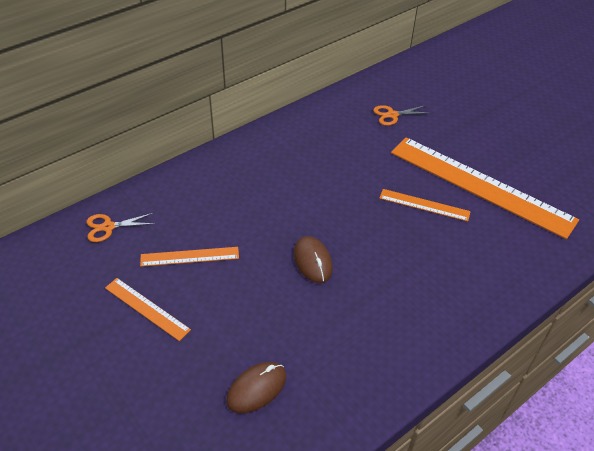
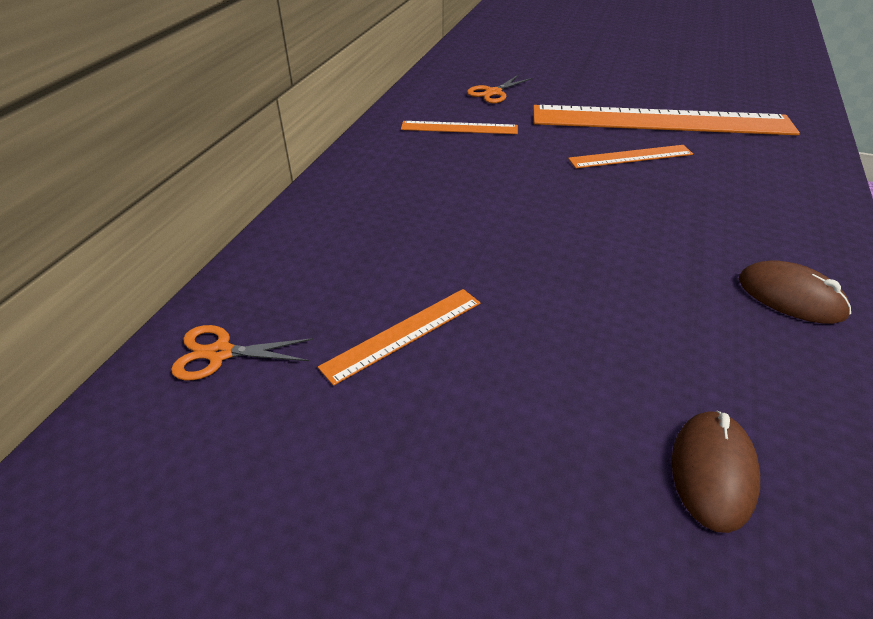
camera: 30 degrees left, 5 degrees down
orange scissors [87,213,155,242] -> orange scissors turned 45 degrees clockwise [171,325,313,380]
orange ruler [105,278,191,341] -> orange ruler moved to [401,121,518,134]
brown mouse [294,236,333,283] -> brown mouse moved to [739,260,851,324]

